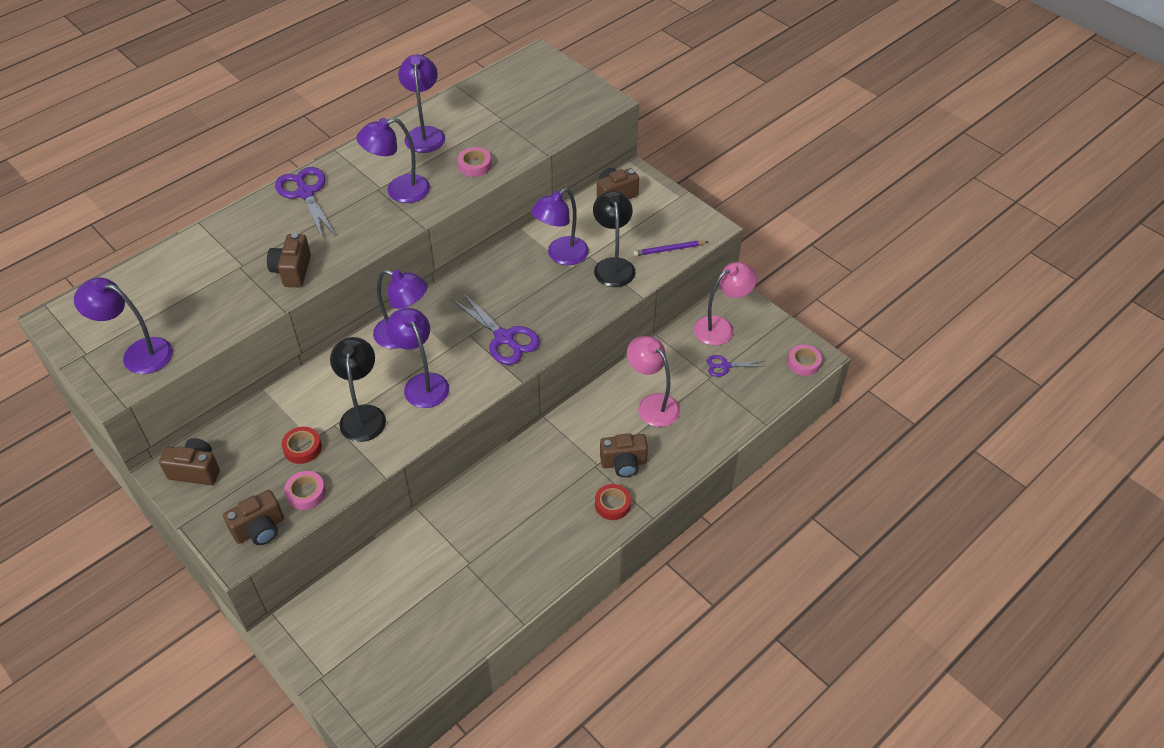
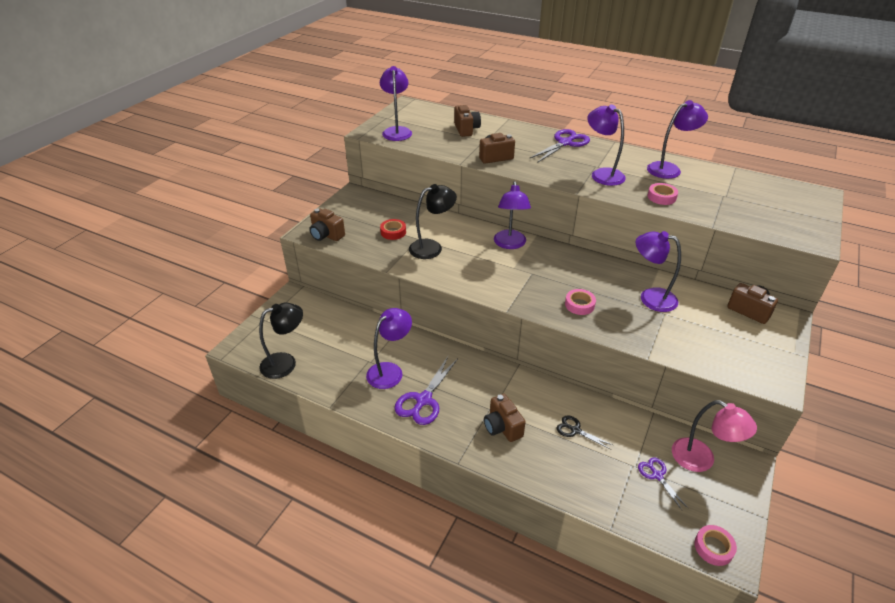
camera: 70 degrees right, 10 degrees down
brown camera [159,438,220,485] -> brown camera moved to [454,105,481,137]
pink tape [284,471,326,510] -> pink tape moved to [565,289,596,315]
purple lamp [386,308,449,408] -> purple lamp moved to [366,308,412,389]
purple scissors [452,292,540,365] -> purple scissors moved to [394,356,458,425]
black lamp [593,191,635,287] -> black lamp moved to [259,303,303,379]
red tape [595,484,631,520] -> none
pink lamp [627,336,680,427] -> black scissors [557,415,613,450]
purple pencil [633,241,708,256] -> none

